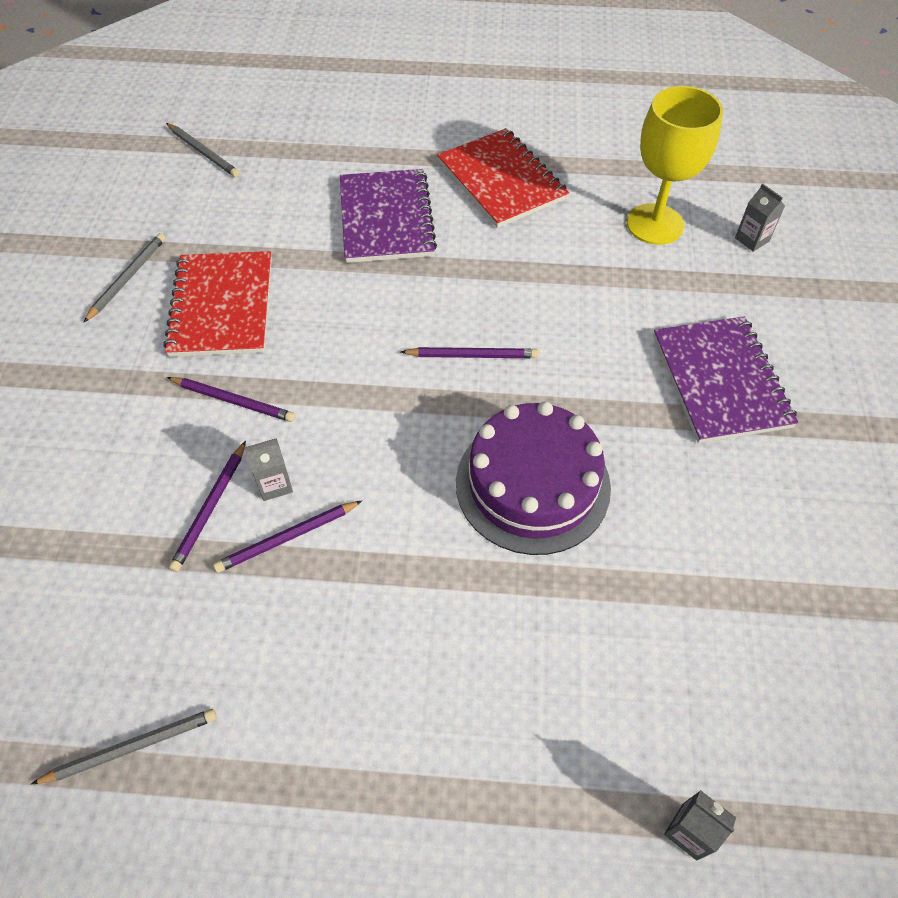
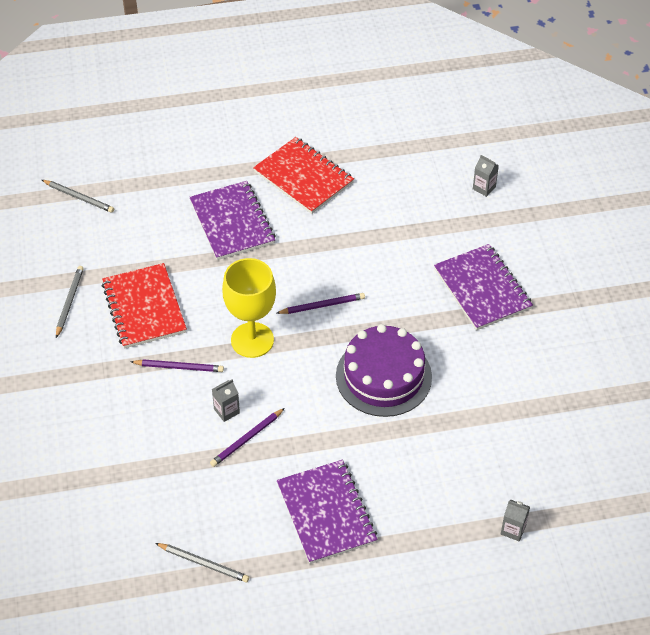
camera: 15 degrees left, 5 degrees down
grey pencil [31,709,217,784] -> grey pencil turned 60 degrees clockwise [155,543,249,583]
purple pencil [169,441,246,572] -> none
yellow goblet [627,86,723,245] -> yellow goblet moved to [222,258,276,358]
none -> purple notebook [277,460,378,564]

